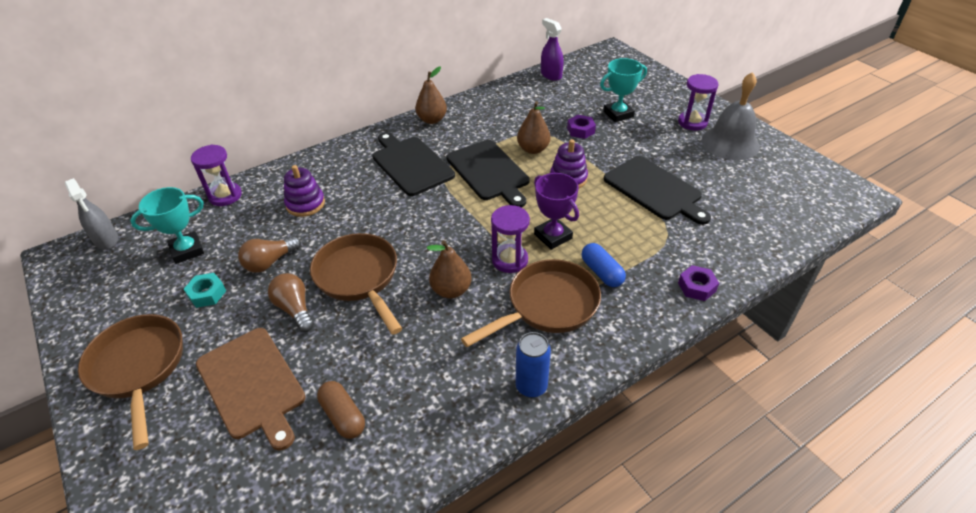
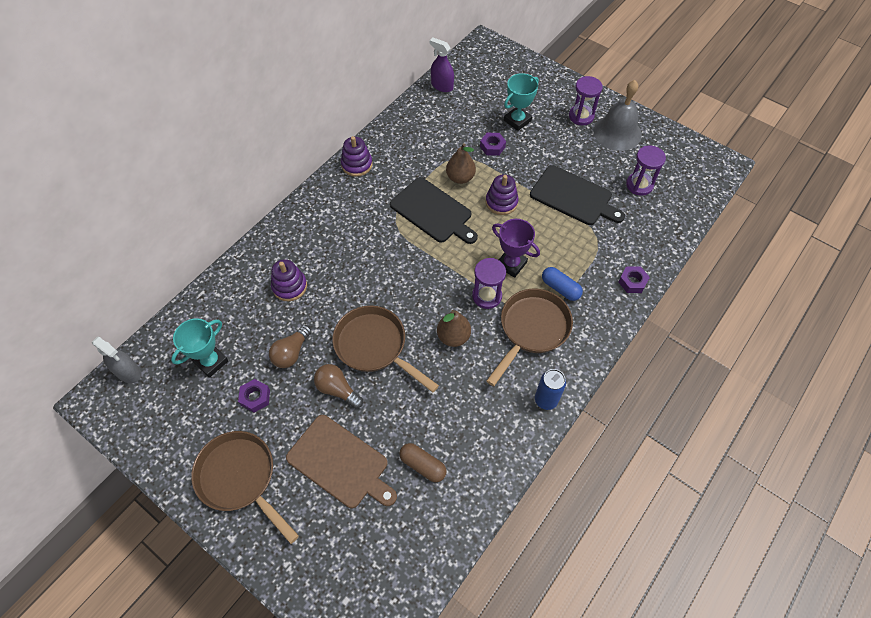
camera: 20 degrees left, 15 degrees up
turquoise nut [184,273,226,308] -> purple nut [238,379,270,413]
purple hourglass [191,145,242,206] -> purple hourglass moved to [626,146,666,196]
black cutting board [372,132,455,196] -> none
brown pear [415,66,447,124] -> purple stacking toy [341,136,373,177]

